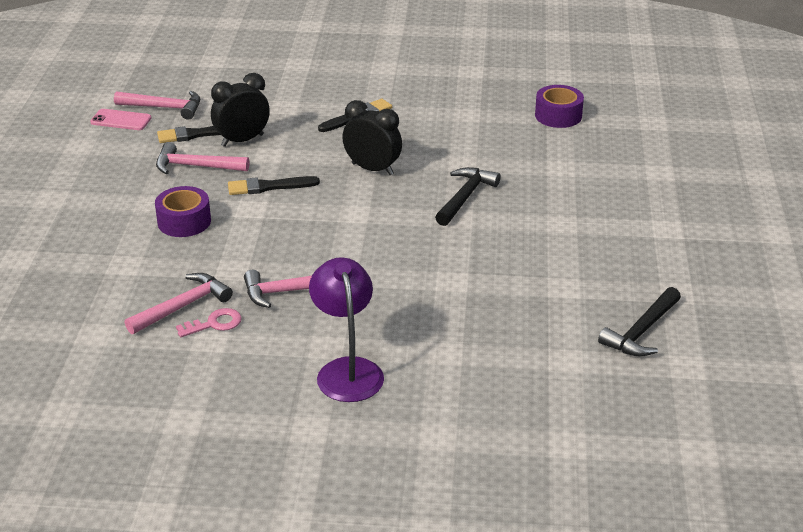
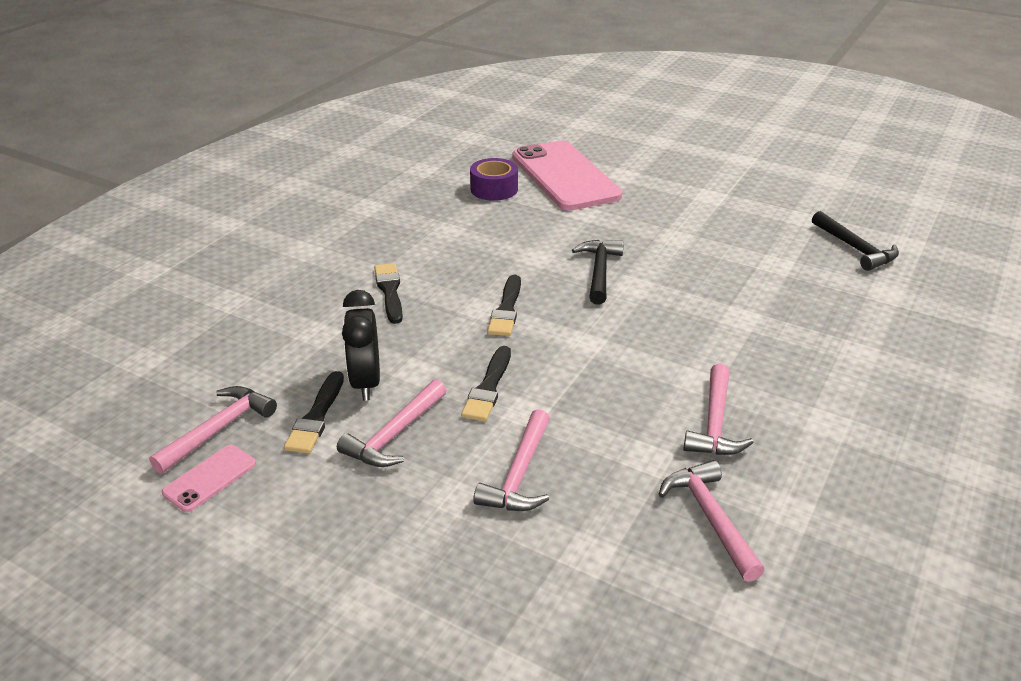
camera: 65 degrees left, 0 degrees up
purple tape [155,186,211,237] -> pink hammer [473,409,550,511]
pink key [176,308,242,337] -> none
purple lamp [309,257,384,402] -> none
black clock [342,100,402,175] -> black brush [487,275,521,336]
black hammer [435,167,501,226] -> black hammer turned 45 degrees clockwise [572,240,624,305]
none -> pink phone [512,141,623,210]

